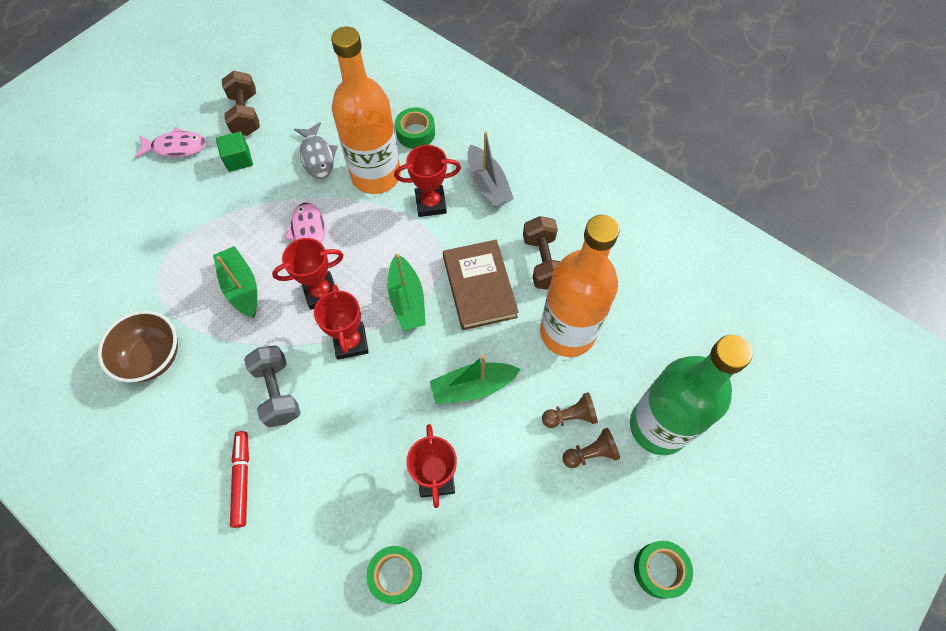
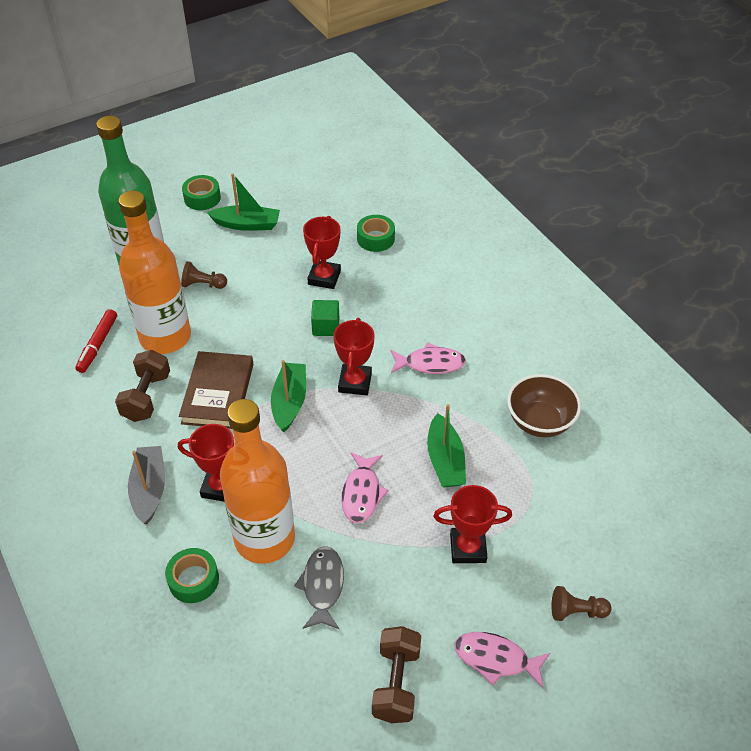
camera: 160 degrees left, 15 degrees down
green cube [216,132,253,172] -> green cube moved to [311,300,339,336]
red marker [230,431,249,528] -> red marker moved to [75,309,117,373]
grey dumbbell [244,345,300,427] -> pink fish [390,342,466,374]
red trophy [272,238,344,310] -> red trophy moved to [433,485,512,563]
green boat [430,355,521,404] -> green boat moved to [207,173,280,231]
brown pawn [562,428,620,468] -> brown pawn moved to [551,586,612,621]

